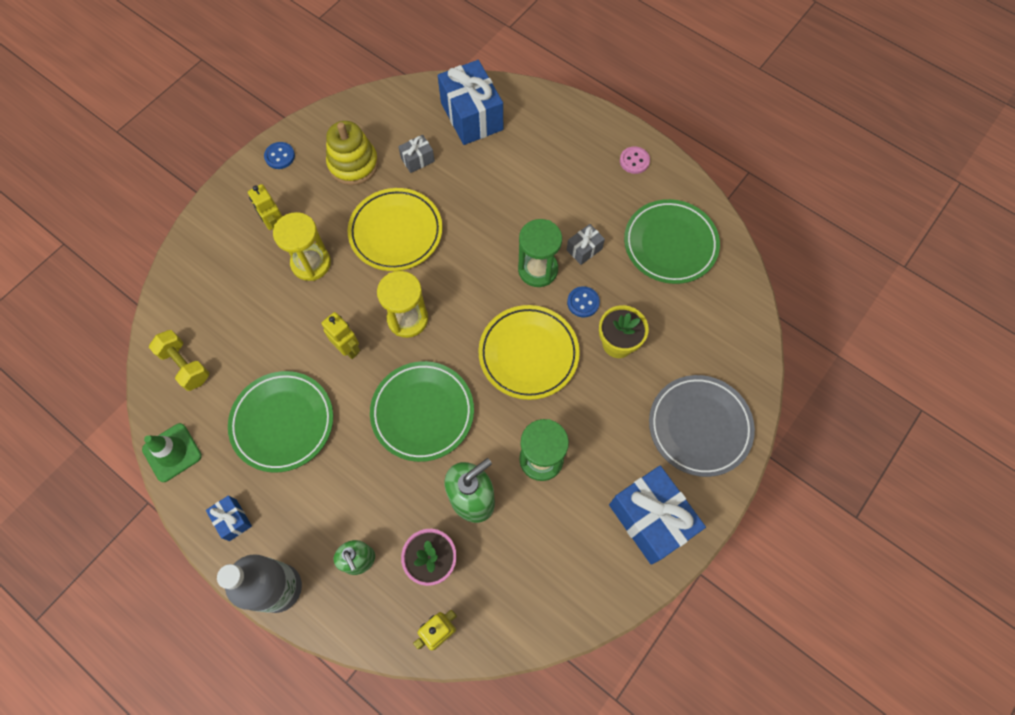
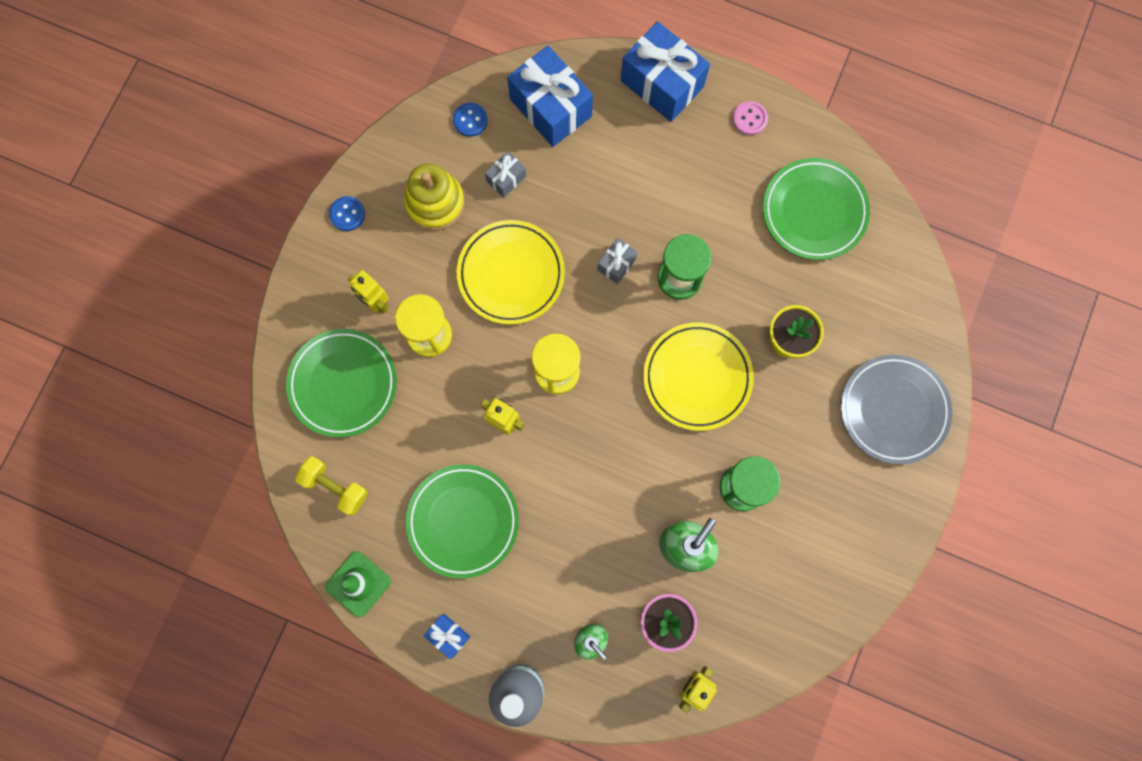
camera: 15 degrees left, 10 degrees up
green plate [370,361,474,462] -> green plate moved to [286,329,397,438]
grey gift [567,224,605,265] -> grey gift moved to [597,238,638,284]
blue button [567,286,600,317] -> blue button moved to [453,103,488,137]
blue gift [609,466,706,565] -> blue gift moved to [621,21,710,122]

